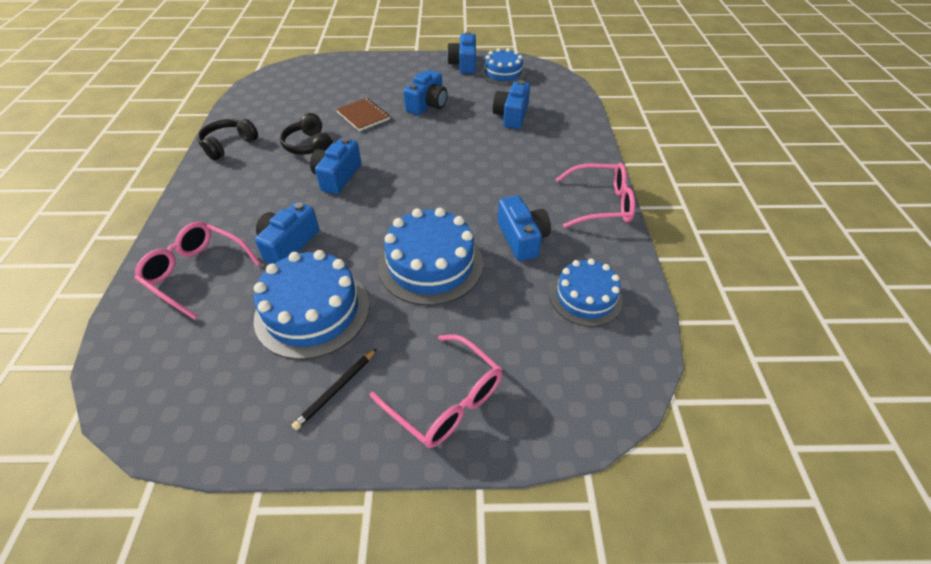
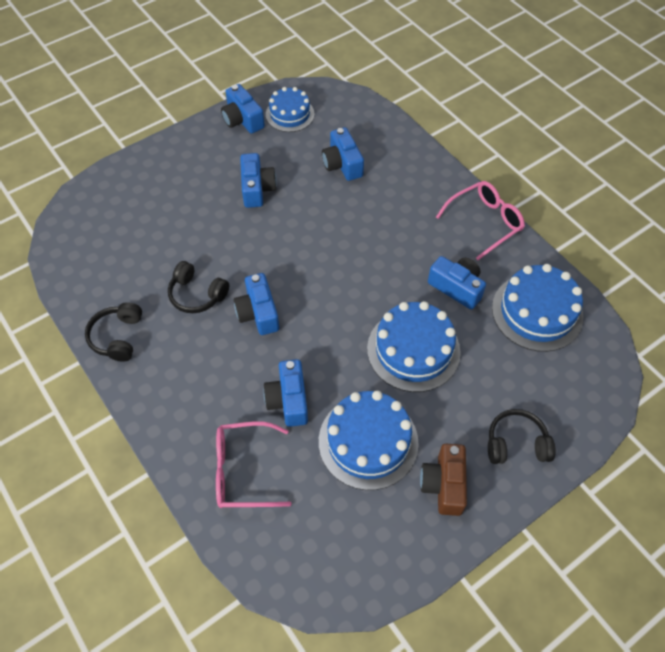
camera: 35 degrees left, 10 degrees up
black pencil [292,348,377,430] -> brown camera [420,444,467,516]
brown notebook [336,98,390,131] -> none
pink glasses [370,334,502,448] -> black headphones [488,409,556,464]
blue cake [550,259,623,327] -> blue cake [492,264,584,352], size x1.54

